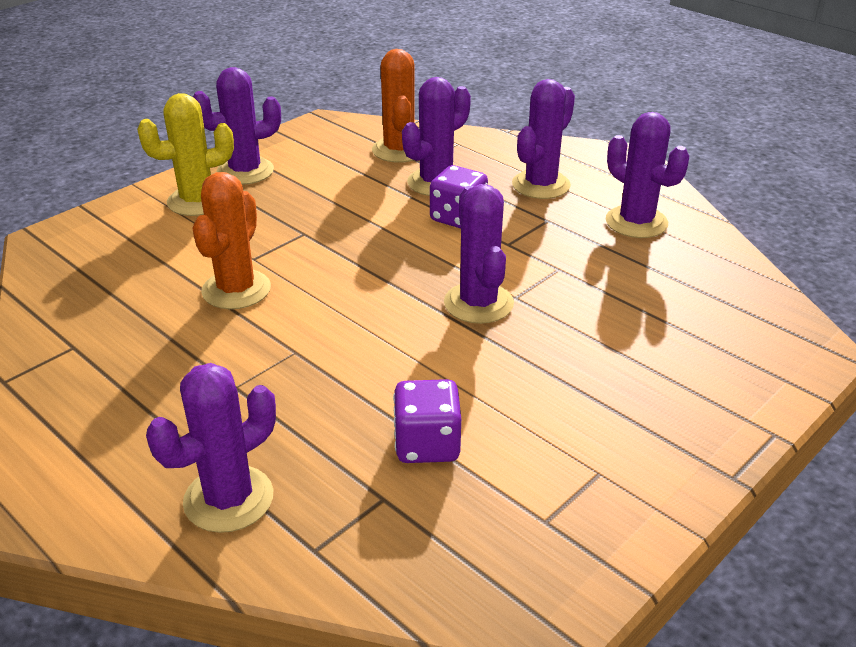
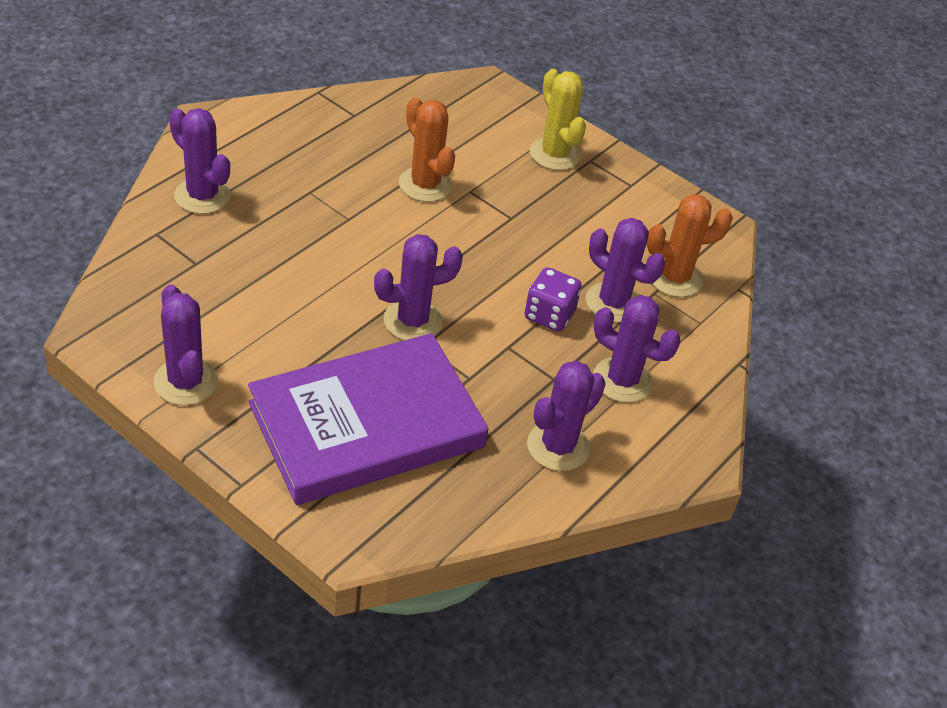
camera: 80 degrees right, 10 degrees up
orange cactus [192,172,271,309] -> orange cactus turned 45 degrees clockwise [399,97,455,202]
purple cactus [193,67,281,185] -> purple cactus moved to [153,285,218,405]
purple dice [393,379,461,463] -> none
none -> purple book [248,333,489,505]

